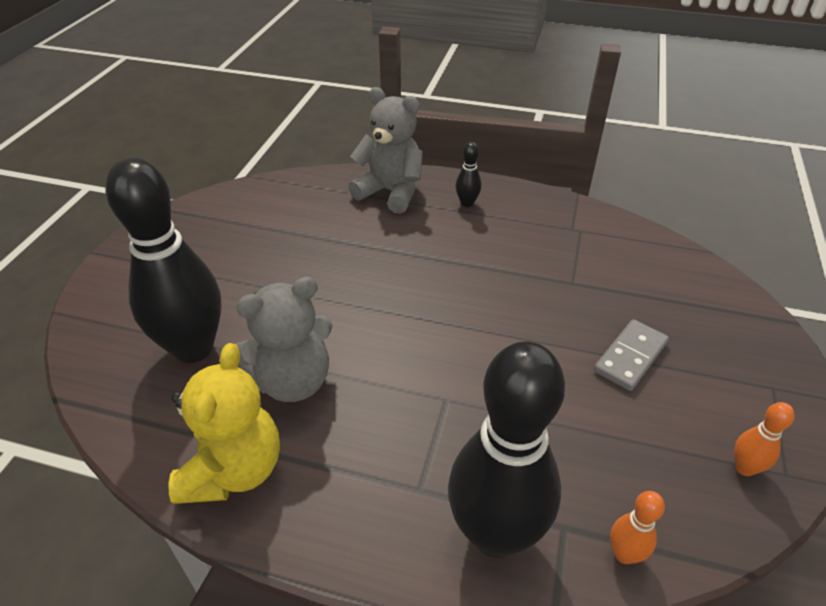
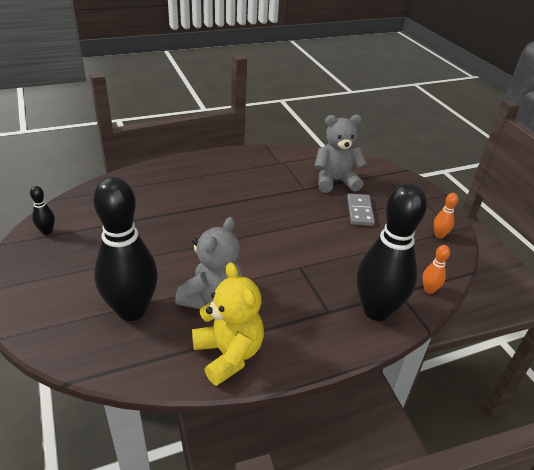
camera: 40 degrees left, 5 degrees down
grey teddy bear [348,87,423,214] -> grey teddy bear moved to [314,115,367,193]
black bowling pin [456,142,481,207] -> black bowling pin moved to [30,186,55,235]

